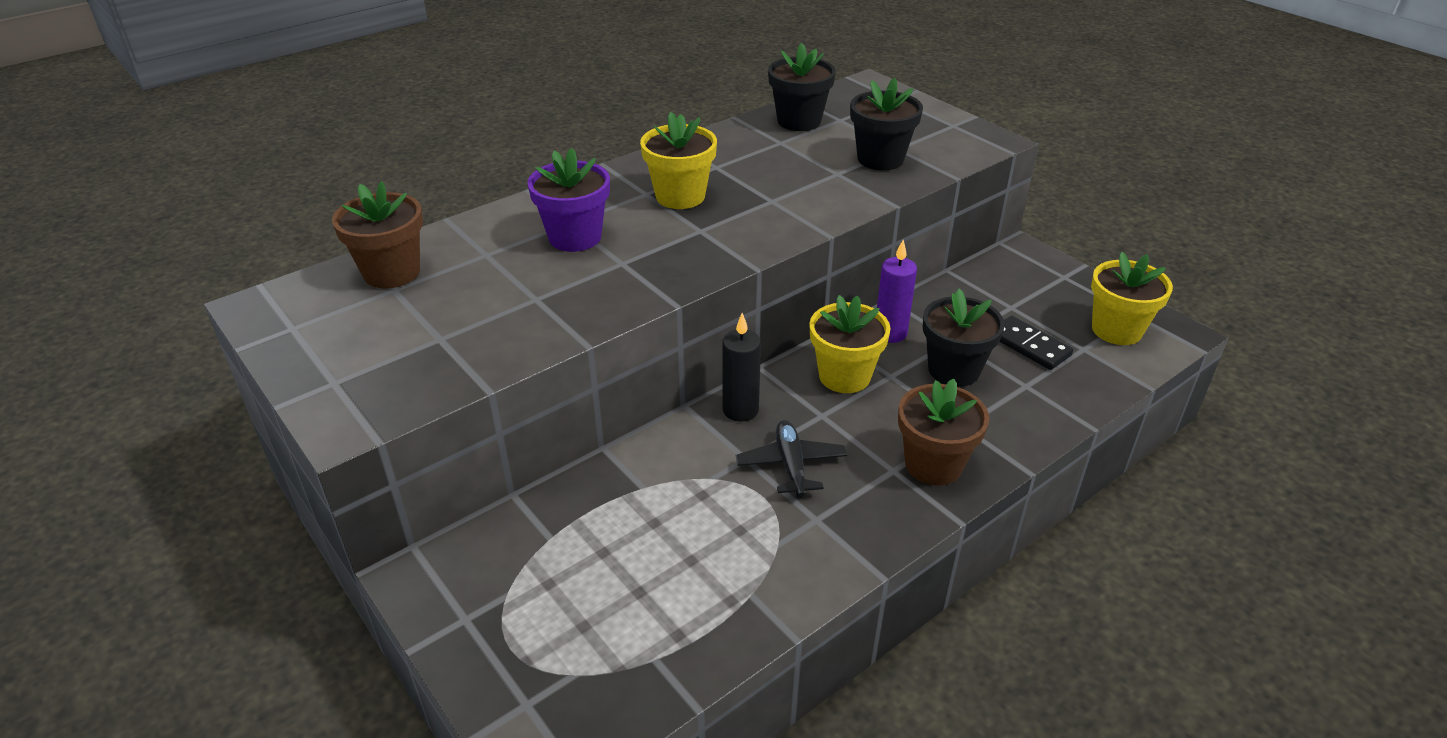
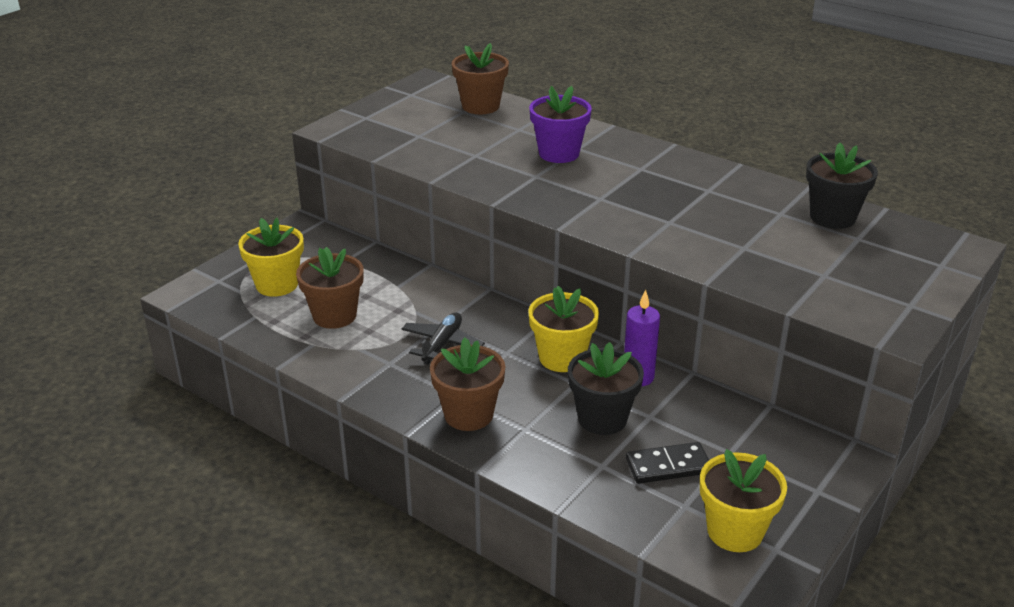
camera: 75 degrees right, 5 degrees down
yellow flower pot [640,112,717,209] -> yellow flower pot moved to [238,218,304,297]
black candle [722,313,761,422] -> none
black plane [736,420,847,498] -> black plane turned 45 degrees counterclockwise [401,312,485,365]
black flower pot [850,78,923,170] -> none
black domino [1000,315,1074,370] -> black domino turned 45 degrees clockwise [626,442,709,484]
none -> brown flower pot [296,247,364,329]

